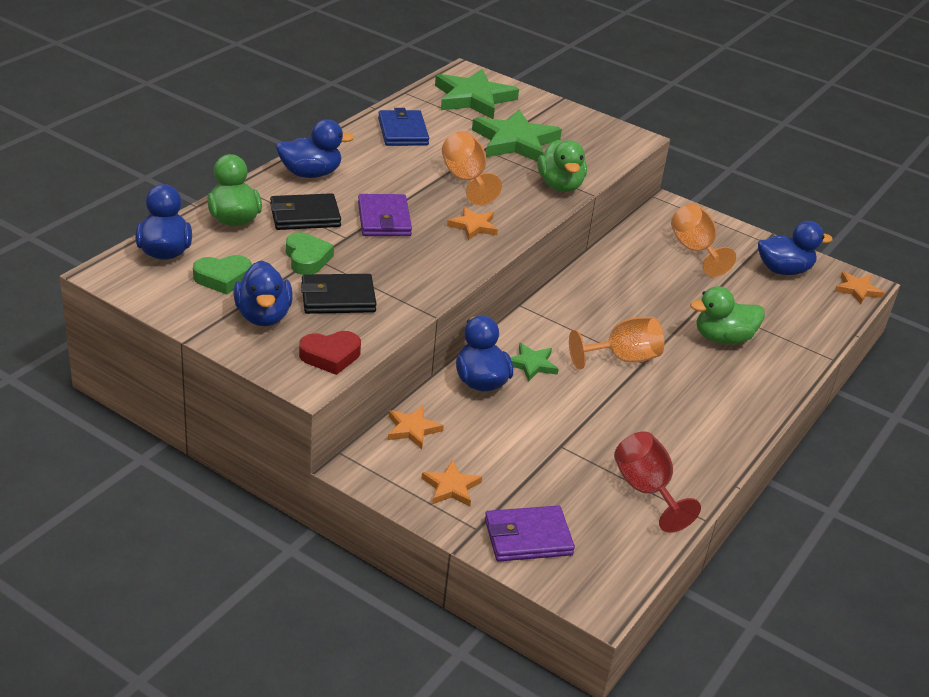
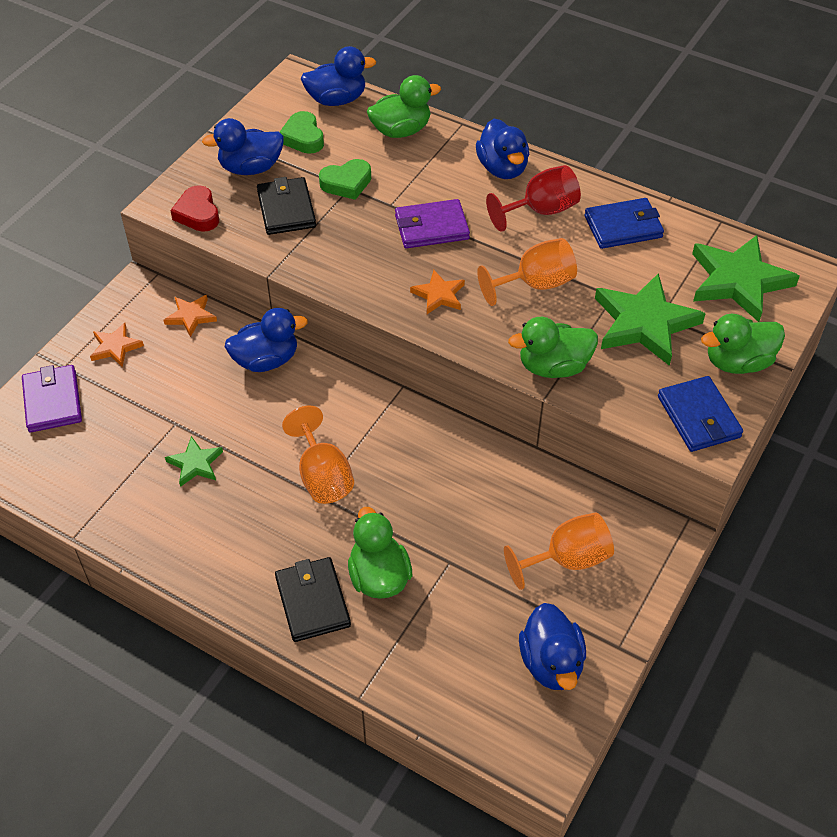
camera: 90 degrees right, 15 degrees up
black wallet [270,193,341,230] -> black wallet moved to [275,557,351,642]
green star [510,343,558,382] -> green star moved to [165,436,223,487]
red goblet [614,432,701,533] -> red goblet moved to [486,165,581,232]
orange star [835,272,884,304] -> none
none -> blue wallet [658,376,743,452]
none -> green duck [701,314,785,374]

